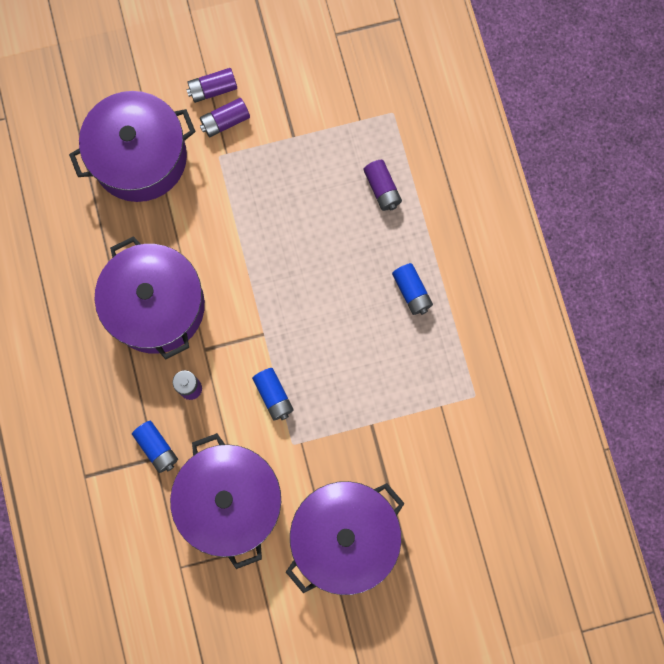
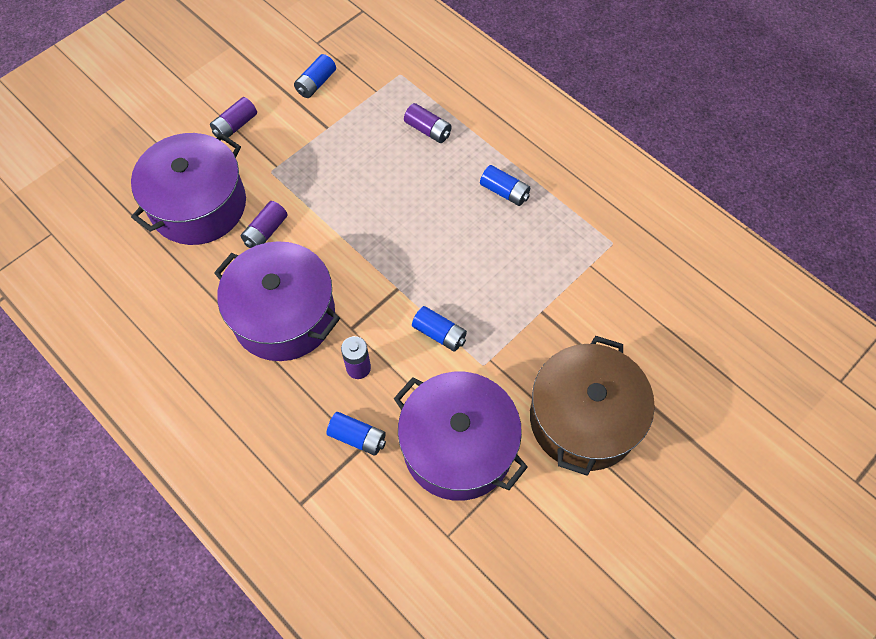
camera: 30 degrees left, 15 degrees down
purple battery [200,98,250,137] -> purple battery moved to [241,201,288,248]
purple pot [286,481,405,595] -> brown pot [530,336,655,476]
none -> blue battery [294,54,336,98]

